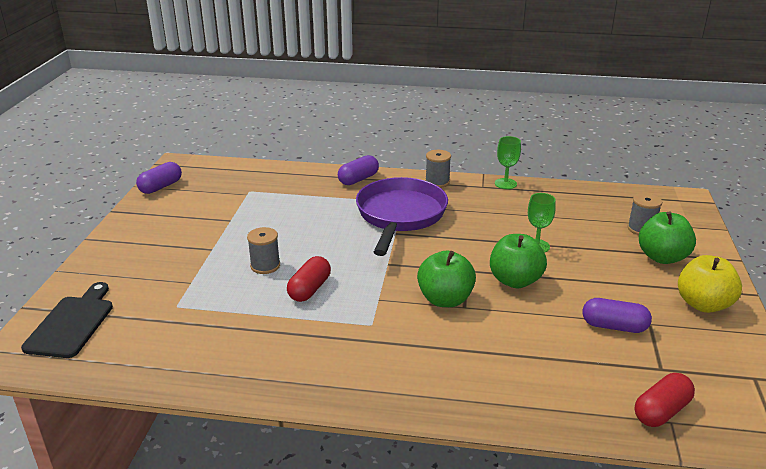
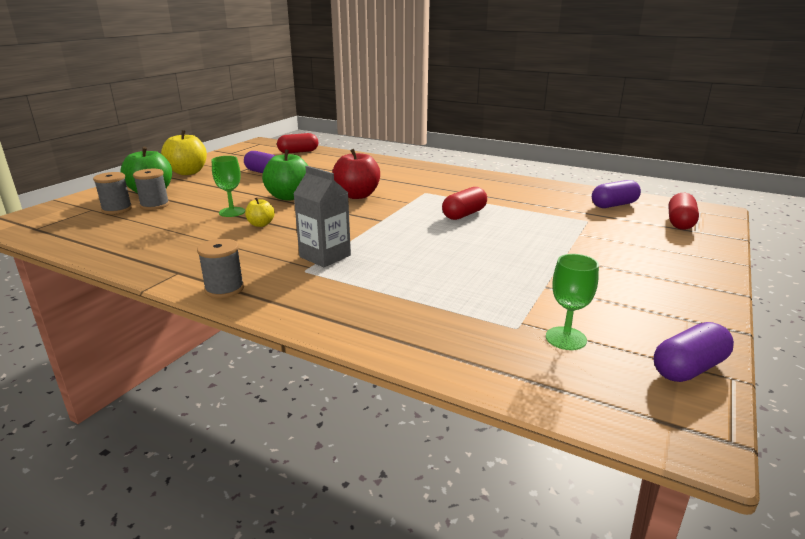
camera: 160 degrees left, 5 degrees down
black cutting board [21,282,113,358] -> red capsule [668,193,699,230]
grey spool [247,227,280,274] -> grey spool moved to [133,169,170,210]
purple capsule [338,155,379,185] -> purple capsule moved to [592,180,641,208]
purple pan [356,177,448,256] -> grey carton [293,166,351,267]
green apple [417,250,476,307] -> red apple [332,149,380,199]
green goblet [495,136,521,189] -> green goblet moved to [546,254,599,350]
none -> yellow apple [245,198,275,227]

